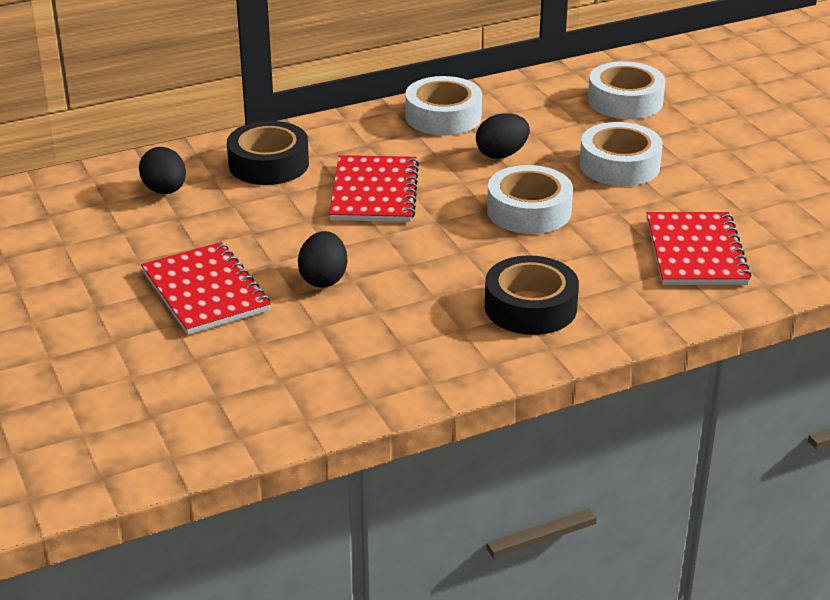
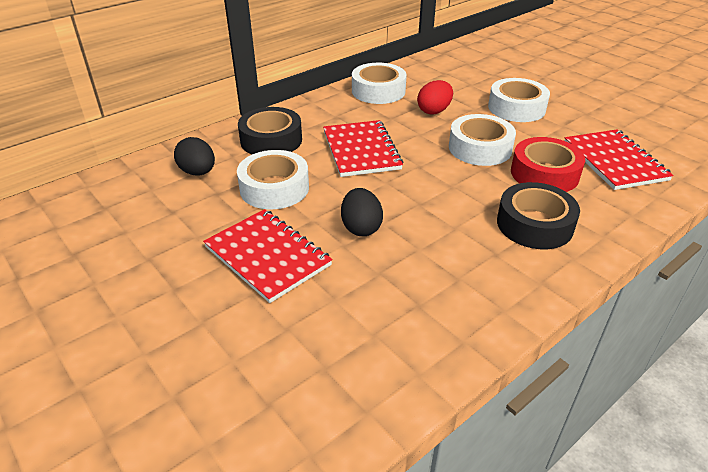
camera: 15 degrees left, 5 degrees up
black egg [476,113,530,159] -> red egg [417,80,453,115]
white tape [588,61,666,119] -> white tape moved to [237,150,309,209]
none -> red tape [511,137,585,192]

